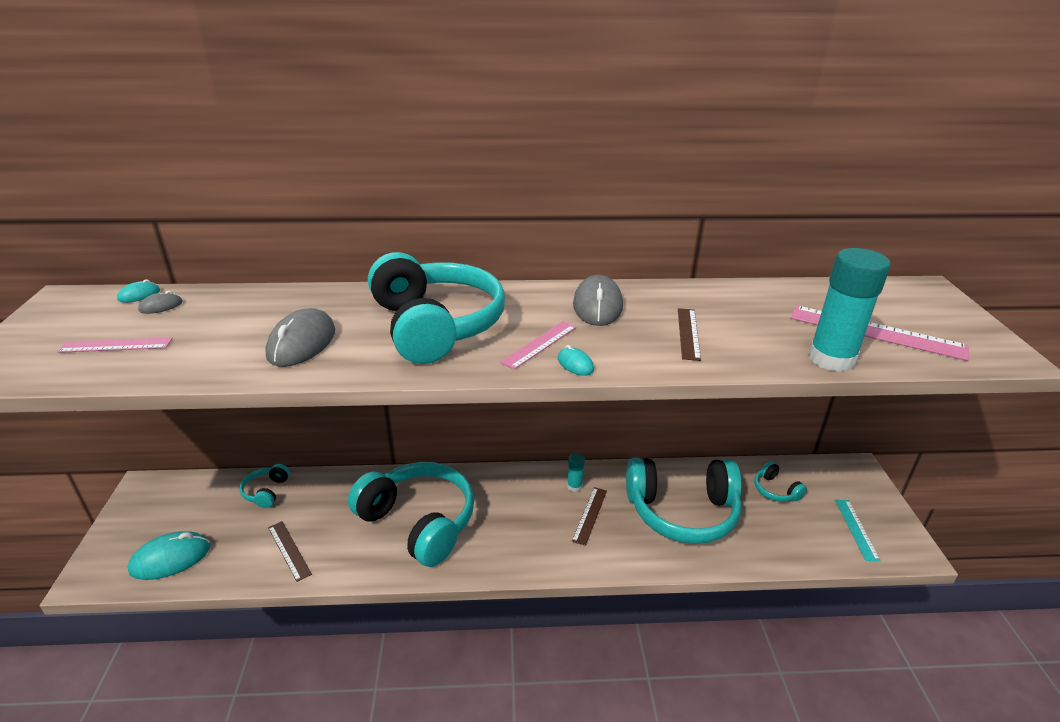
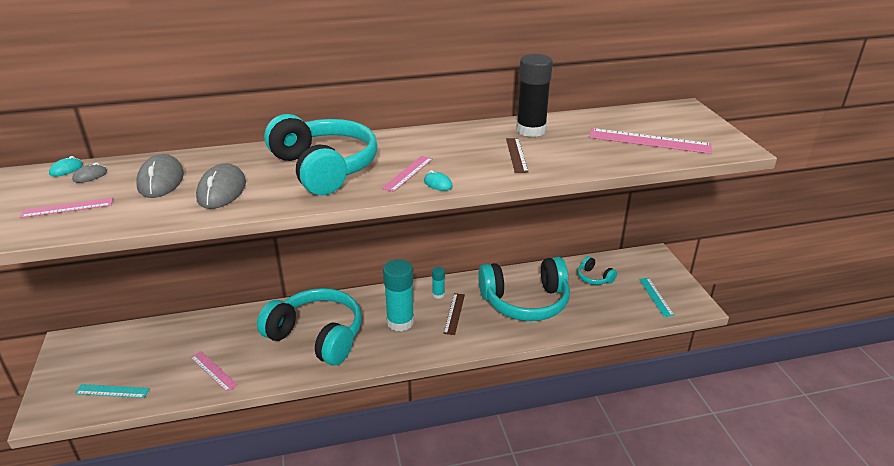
camera: 10 degrees left, 0 degrees up
turquoise mouse [128,531,210,580] -> turquoise ruler [75,384,150,398]
turquoise headphones [239,464,290,508] -> none
brown ruler [268,521,312,582] -> pink ruler [190,351,238,392]
grey mouse [573,275,623,326] -> grey mouse moved to [136,154,184,198]
turquoise glue stick [808,248,891,372] -> turquoise glue stick moved to [383,259,414,332]
none -> black glue stick [516,54,553,137]

